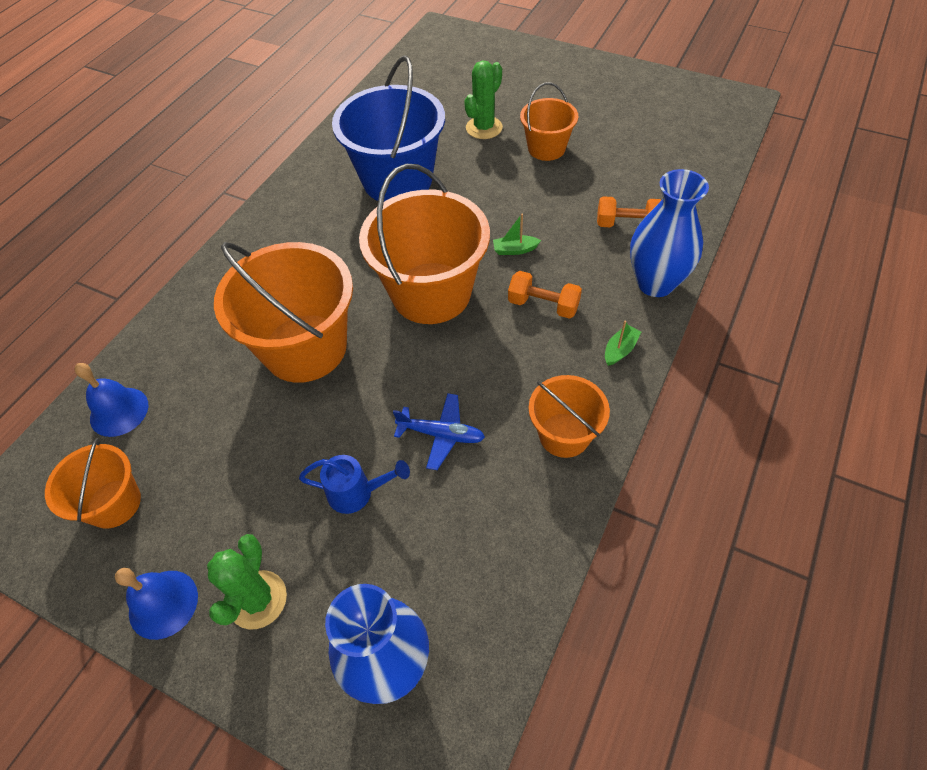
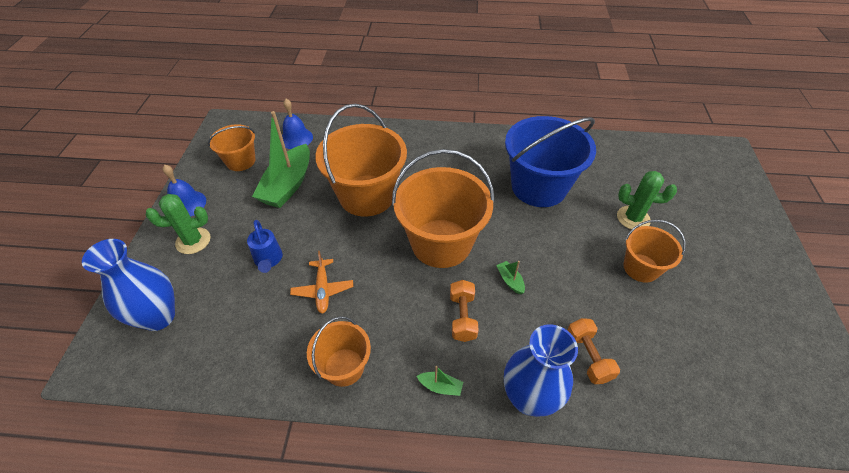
camera: 65 degrees right, 5 degrees down
blue plane [393,393,485,470] -> orange plane [290,251,353,314]
none -> green boat [252,111,310,208]

